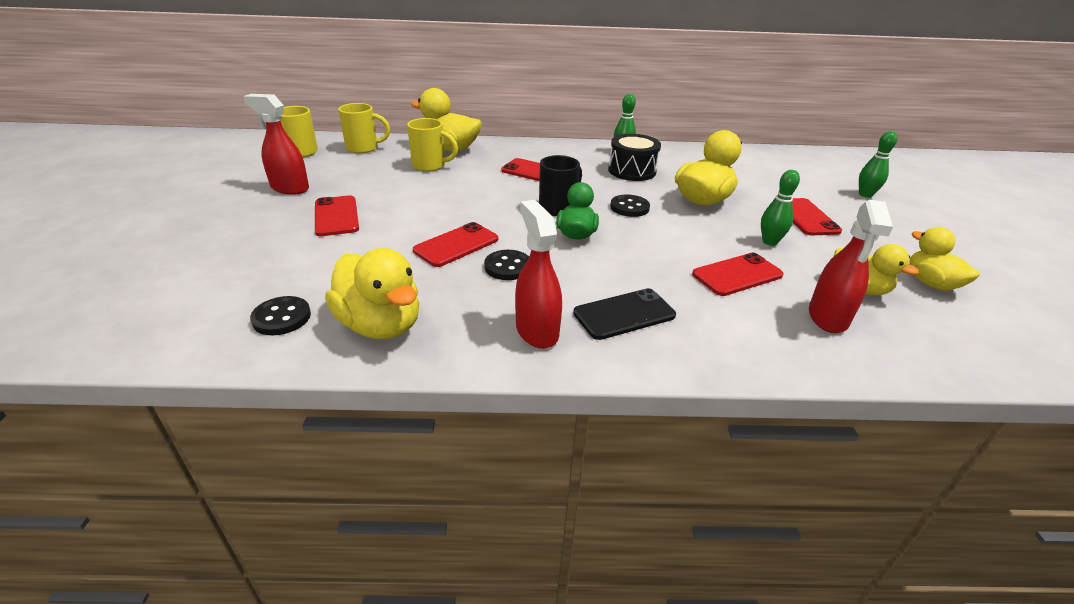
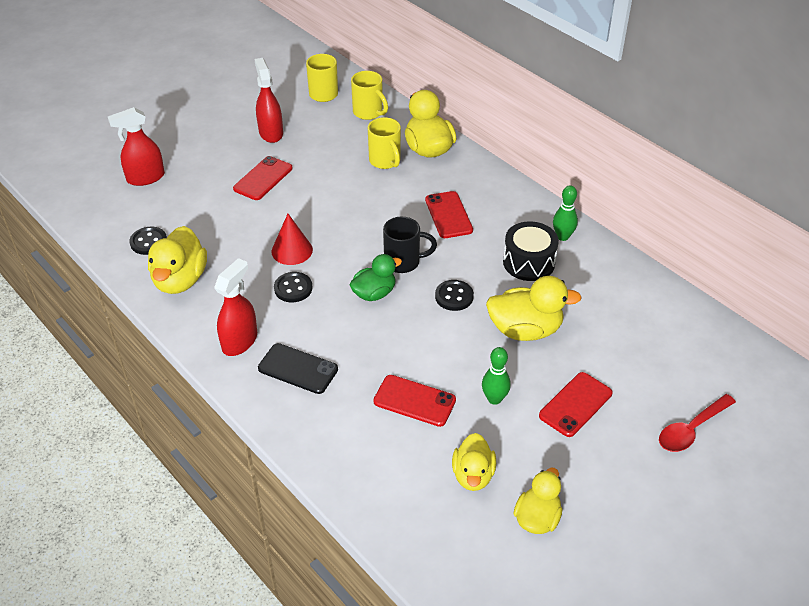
camera: 50 degrees right, 10 degrees up
red phone [413,222,498,267] -> red cone [272,214,313,265]
red spray bottle [809,200,893,333] -> red spray bottle moved to [108,107,165,186]
green bowling pin [859,131,898,198] -> red spoon [659,394,736,452]

